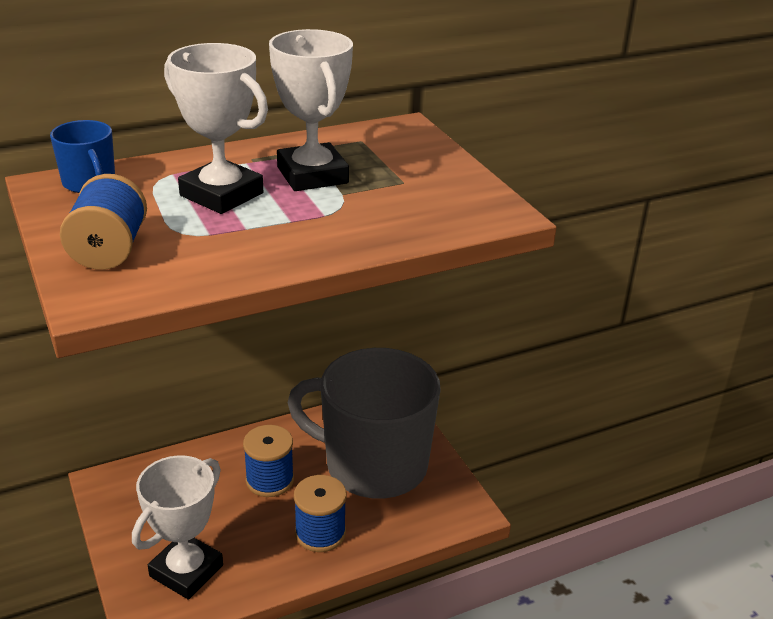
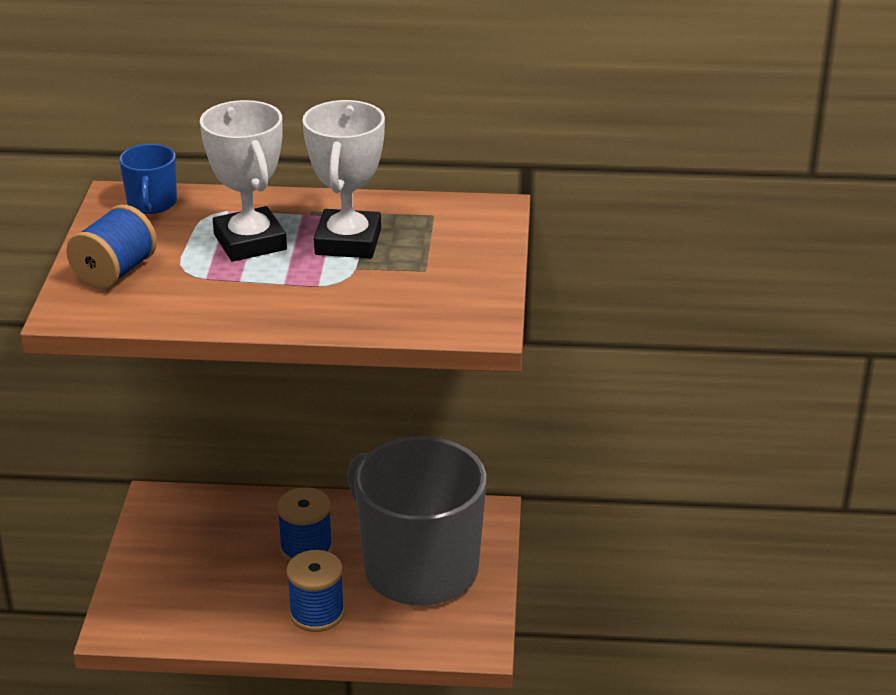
camera: 30 degrees right, 0 degrees up
white trophy [132,455,223,600] -> none

